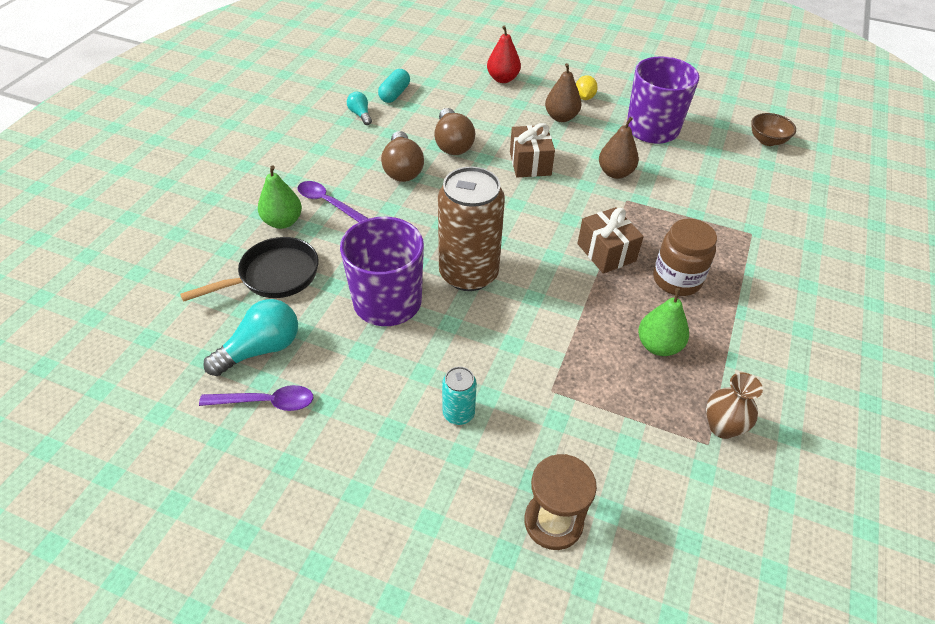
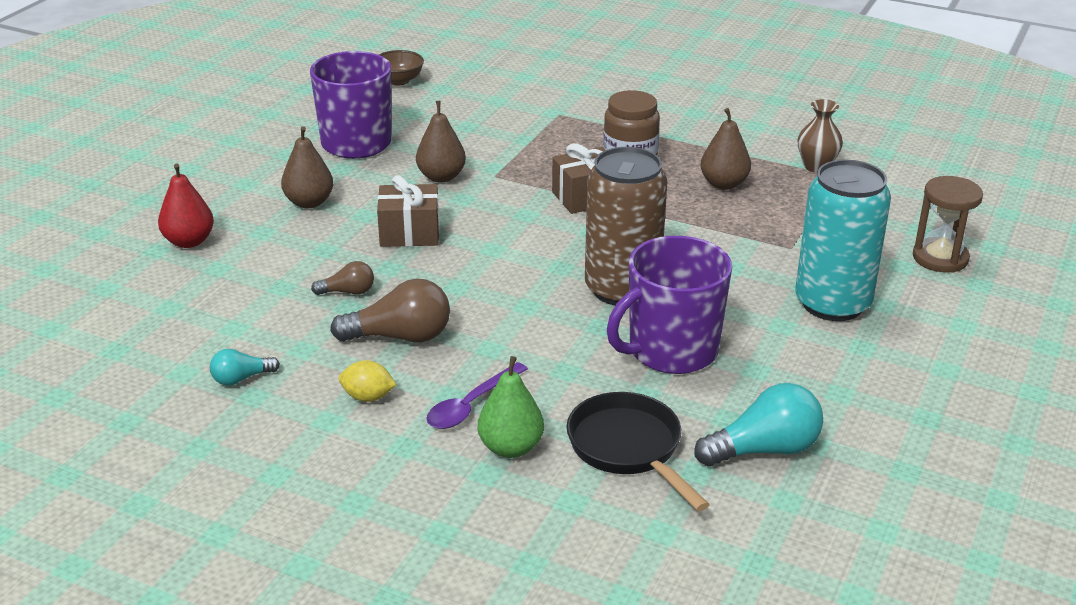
camera: 85 degrees left, 15 degrees down
purple spoon [199,385,313,411] -> none
turquoise light bulb [203,299,298,376] -> turquoise light bulb turned 105 degrees clockwise [694,383,823,466]
turquoise capsule [378,69,410,103] -> none
brown light bulb [434,108,475,155] -> brown light bulb [311,261,374,295], size x0.55
turquoise can [442,367,477,425] -> turquoise can [795,160,891,321], size x2.18
yellow lemon [576,75,598,100] -> yellow lemon moved to [339,360,397,402]
green pear [638,288,689,356] -> brown pear [700,108,751,190]

